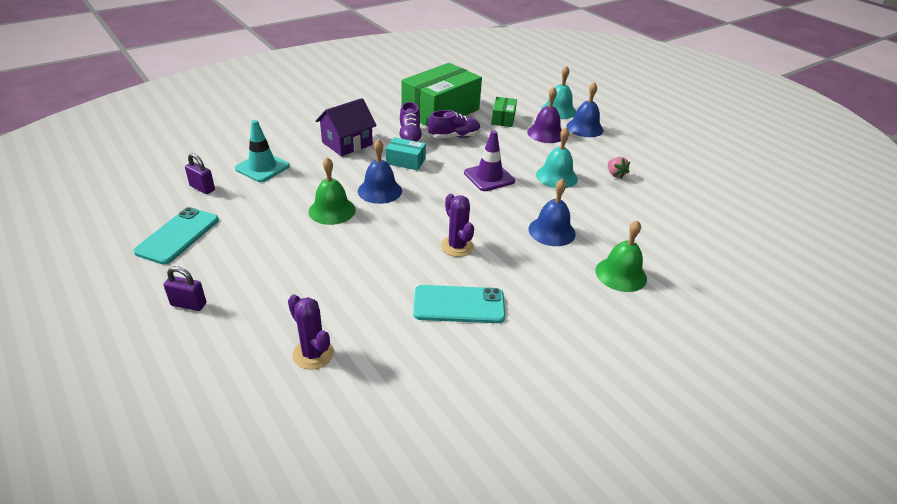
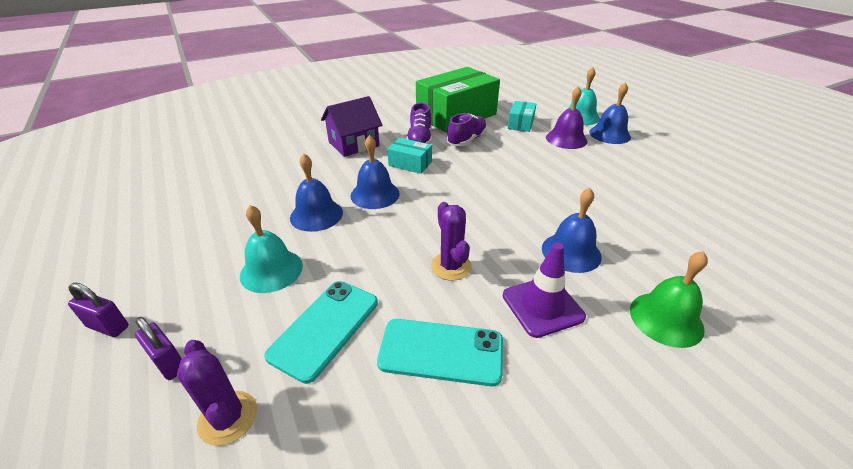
camera: 10 degrees right, 0 degrees up
turquoise phone [134,207,219,265] -> turquoise phone moved to [264,281,378,384]
purple padlock [185,153,215,194] -> purple padlock moved to [135,317,182,380]
turquoise traffic cone [235,120,290,182] -> none
green bell [309,157,356,225] -> blue bell [290,154,343,232]
purple shoe [428,110,481,139] -> purple shoe turned 45 degrees counterclockwise [447,113,487,146]
purple traffic cone [464,130,515,191] -> purple traffic cone moved to [503,243,586,338]
green box [491,97,517,127] -> turquoise box [508,101,536,132]
turquoise bell [536,127,578,188] -> turquoise bell moved to [240,205,303,293]
pink strawberry [608,157,630,178] -> none

